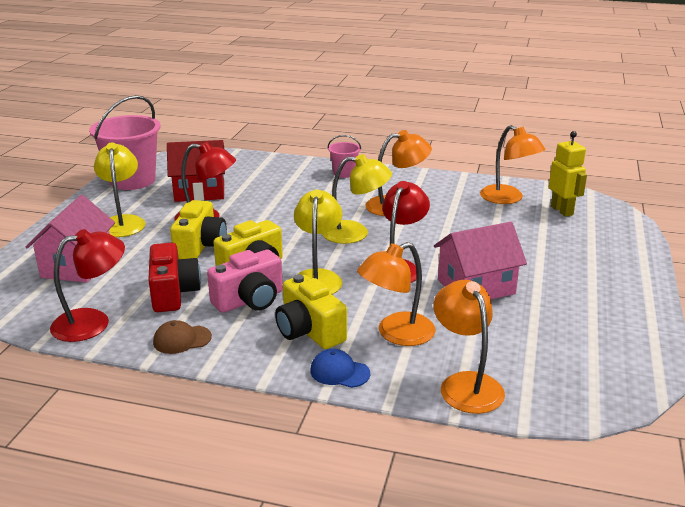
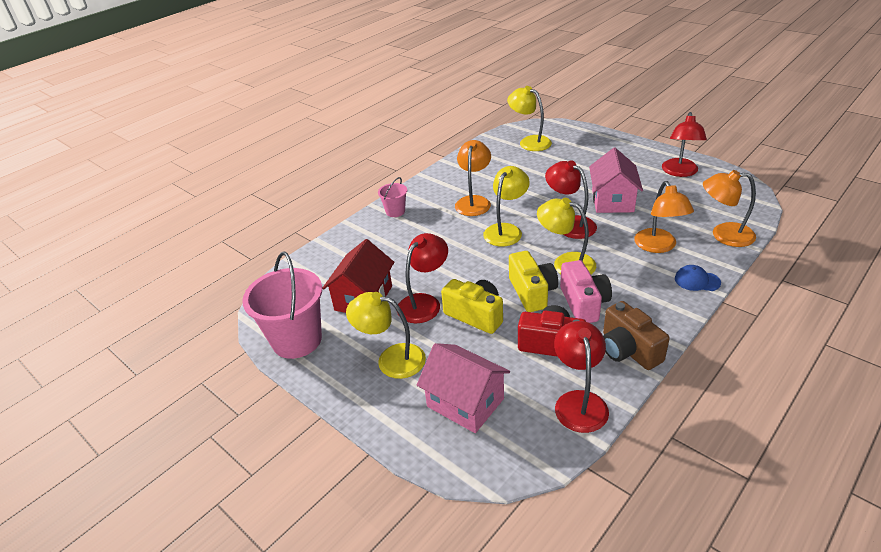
camera: 60 degrees left, 10 degrees up
brown cap [153,320,212,354] -> brown camera [603,301,670,370]
yellow camera [275,274,347,349] -> none
blue cap [310,349,370,388] -> blue cap turned 60 degrees clockwise [675,265,721,291]
orange lamp [480,125,546,204] -> none
yellow robot [549,131,587,217] -> yellow lamp [507,86,552,151]
none -> red lamp [662,112,707,177]

